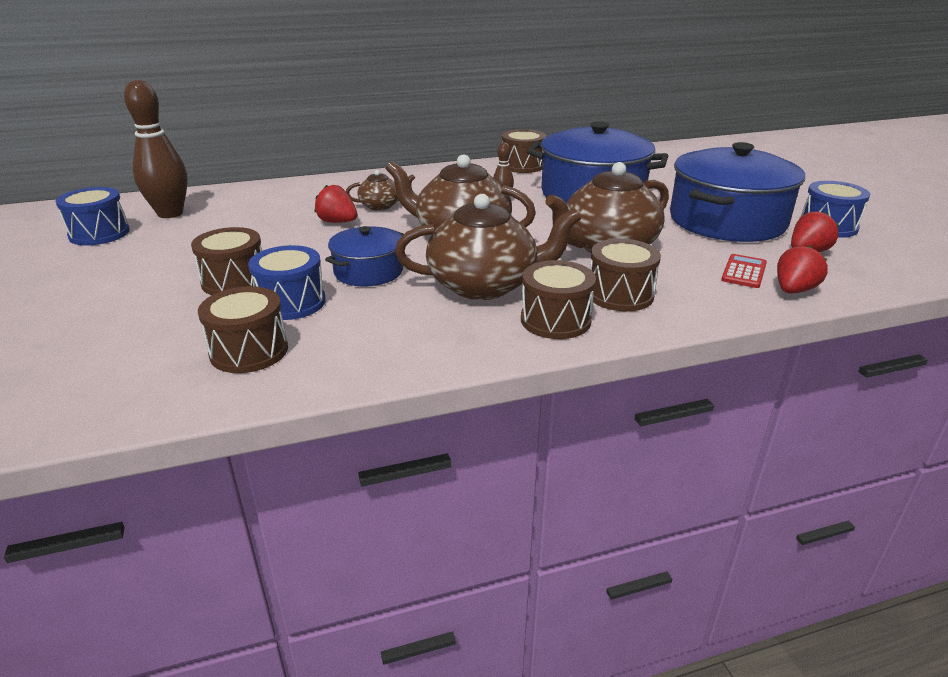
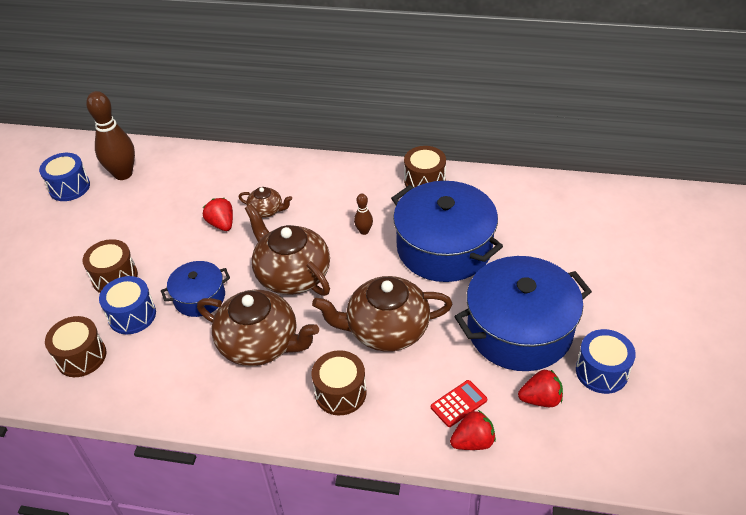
camera: 30 degrees right, 15 degrees up
brown drum [521,260,596,339] -> none

